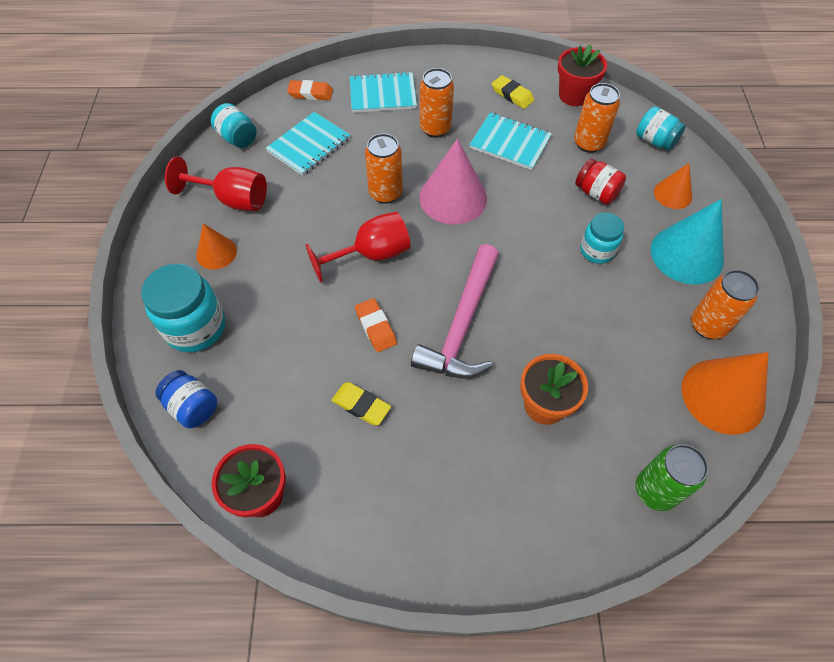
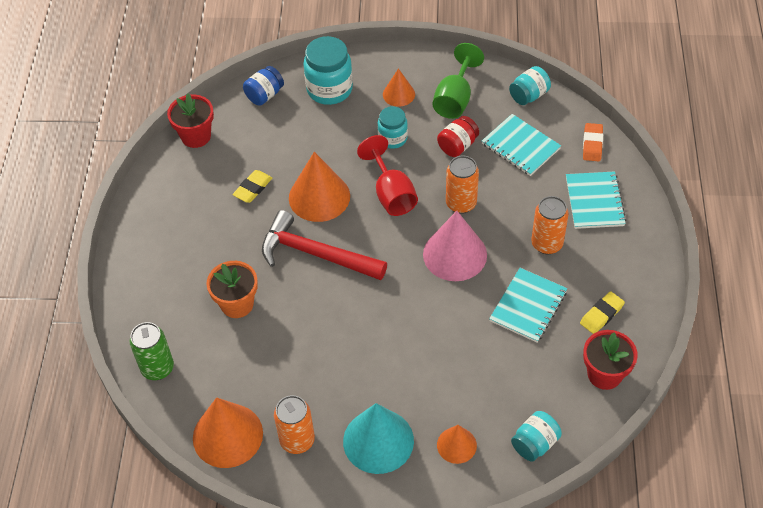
camera: 95 degrees right, 5 degrees down
red goblet [165,157,267,211] -> green goblet [432,43,484,119]
orange eraser [355,298,397,352] -> orange cone [289,152,350,222]
pink hammer [411,244,499,379] -> red hammer [262,210,387,280]
orange can [574,83,620,153] -> none
red jar [575,159,626,205] -> red jar moved to [437,116,479,157]
turquoise jar [580,212,624,264] -> turquoise jar moved to [378,106,408,149]

